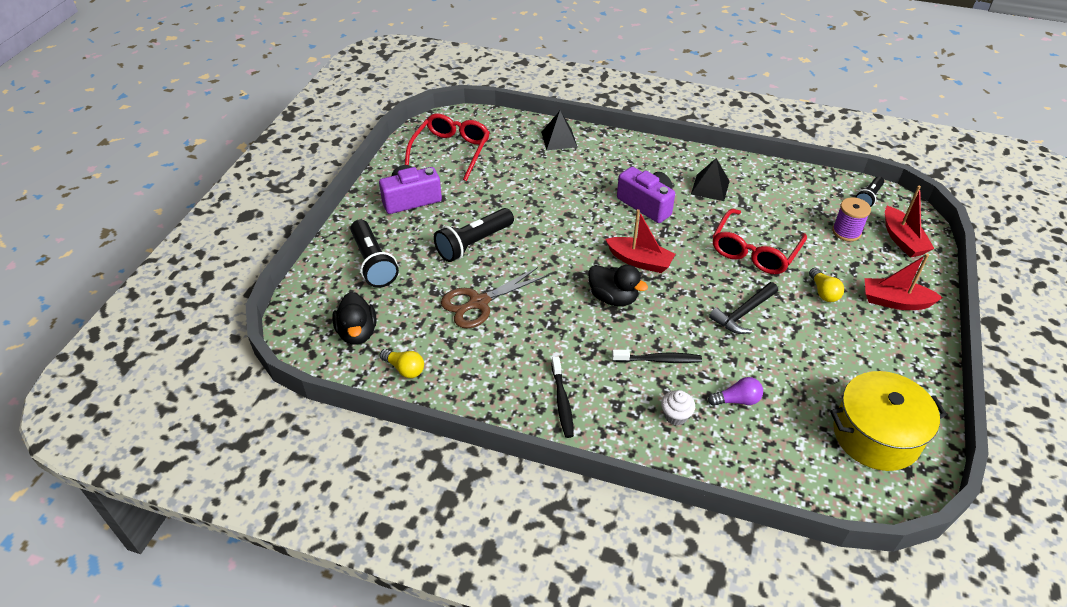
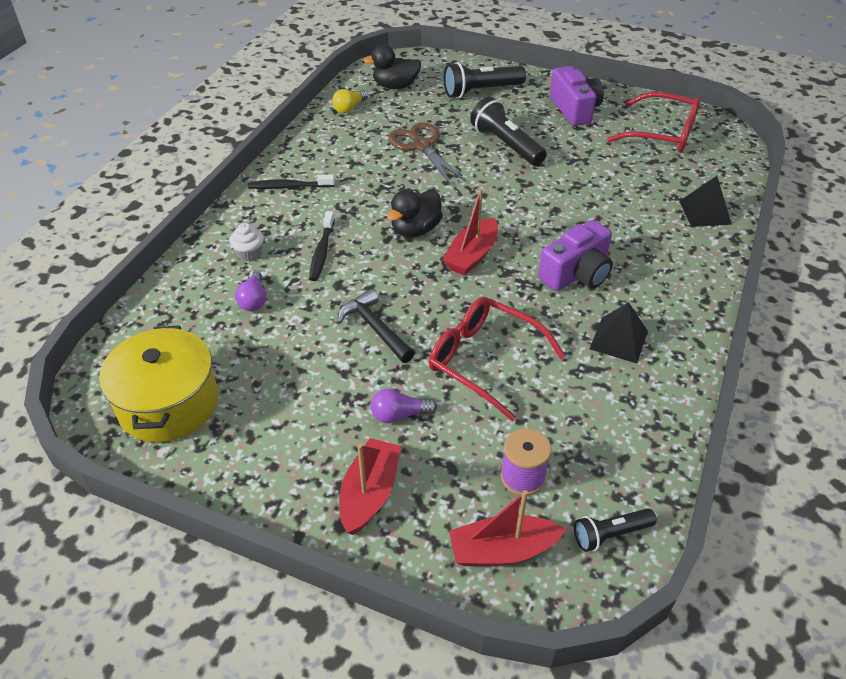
camera: 95 degrees right, 0 degrees up
yellow light bulb [809,268,844,302] -> purple light bulb [371,389,437,423]
black flashlight [855,177,884,207] -> black flashlight turned 60 degrees counterclockwise [574,508,657,552]

